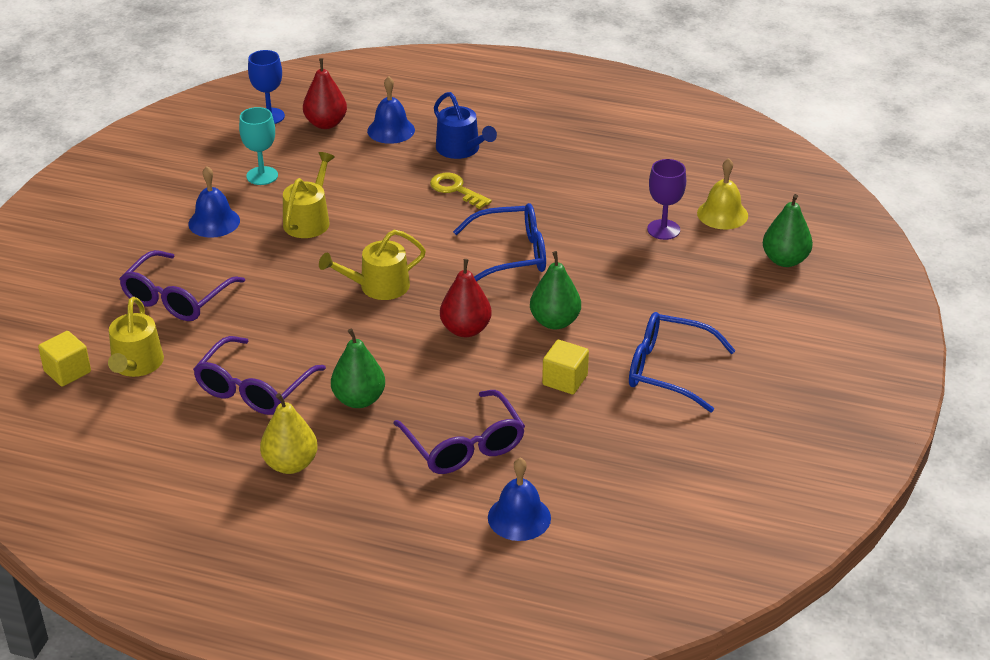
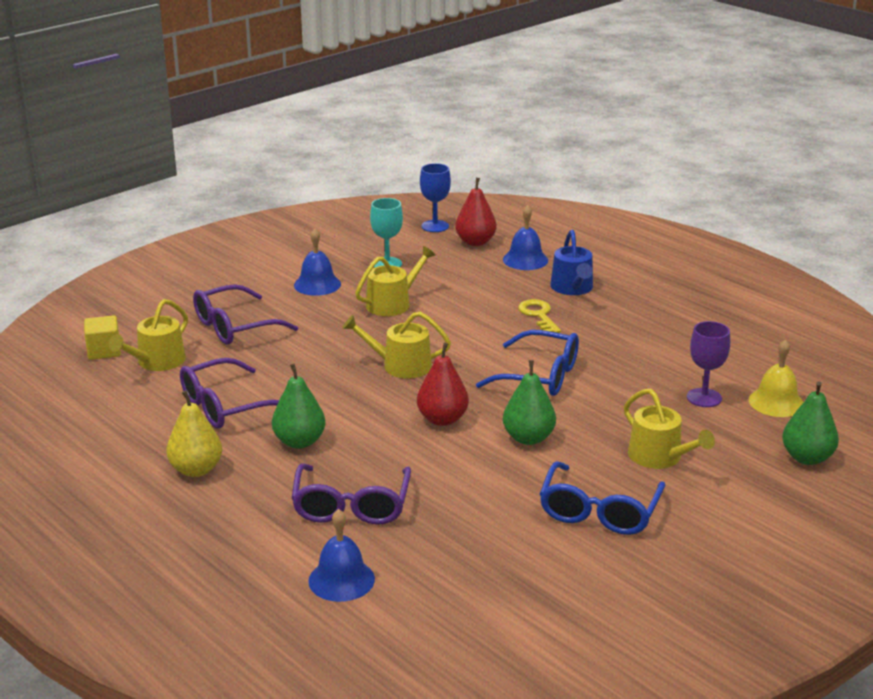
camera: 30 degrees right, 10 degrees down
yellow cube [542,340,589,394] -> none
blue glasses [629,312,736,412] -> blue glasses turned 120 degrees counterclockwise [540,461,665,535]
none -> yellow watering can [624,389,715,469]

